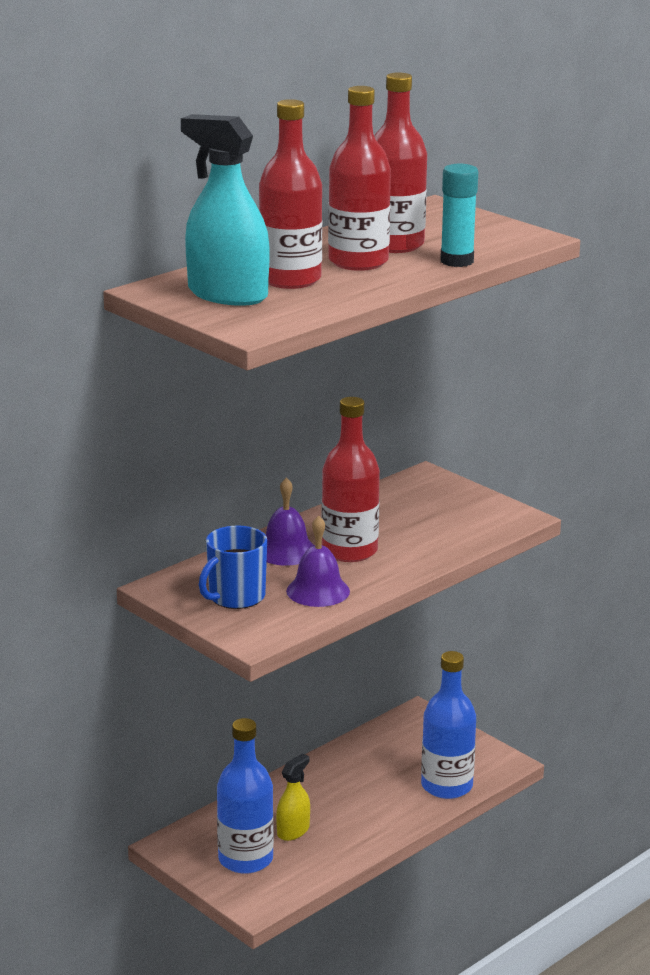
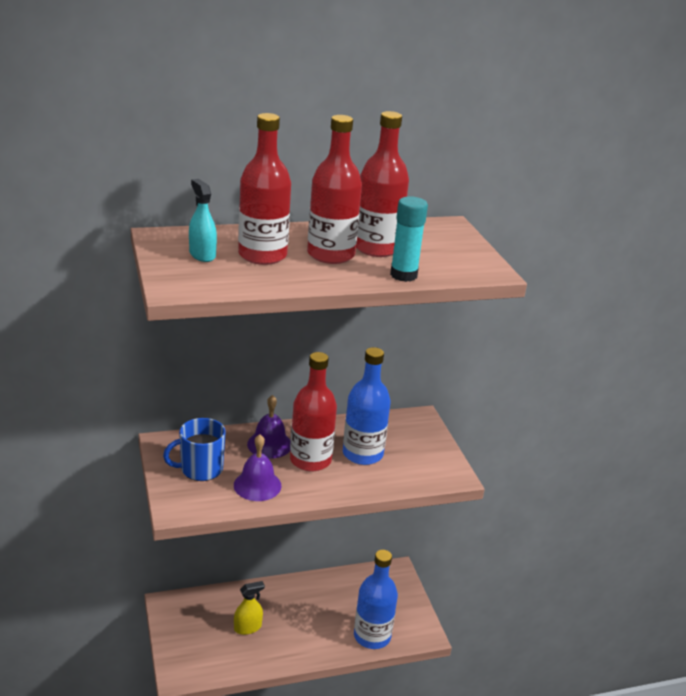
camera: 25 degrees right, 5 degrees up
turquoise spray bottle [181,114,269,306] -> turquoise spray bottle [189,179,217,262], size x0.53
blue bottle [217,718,274,874] -> blue bottle moved to [343,347,391,465]

